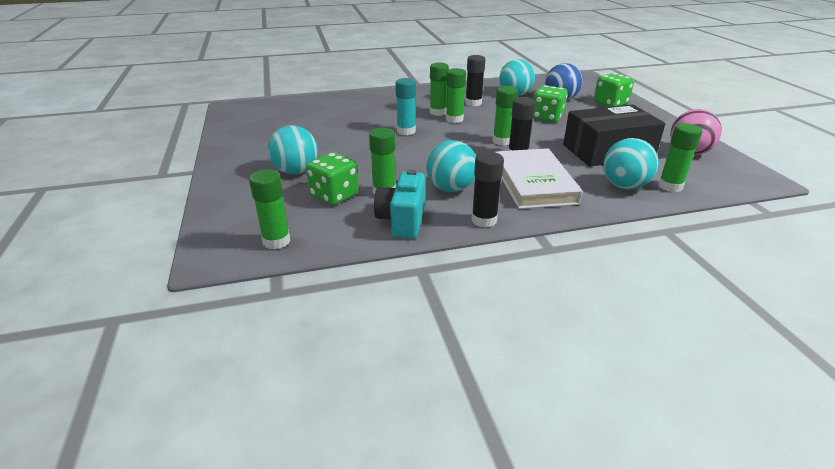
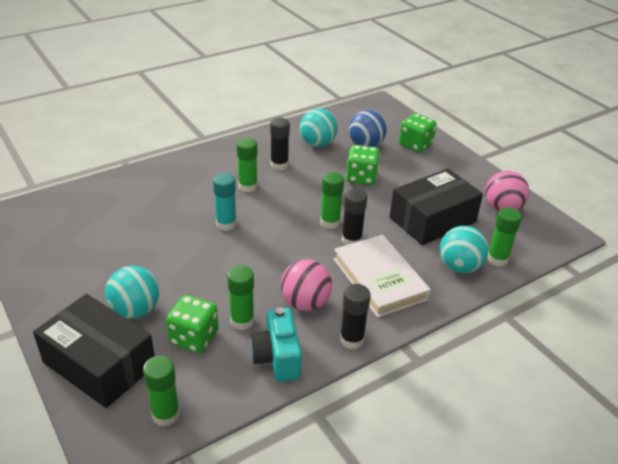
camera: 20 degrees left, 5 degrees up
turquoise ball [426,140,476,192] -> pink ball [281,259,332,311]
green glue stick [446,68,466,123] -> none
none -> black box [33,294,155,408]

